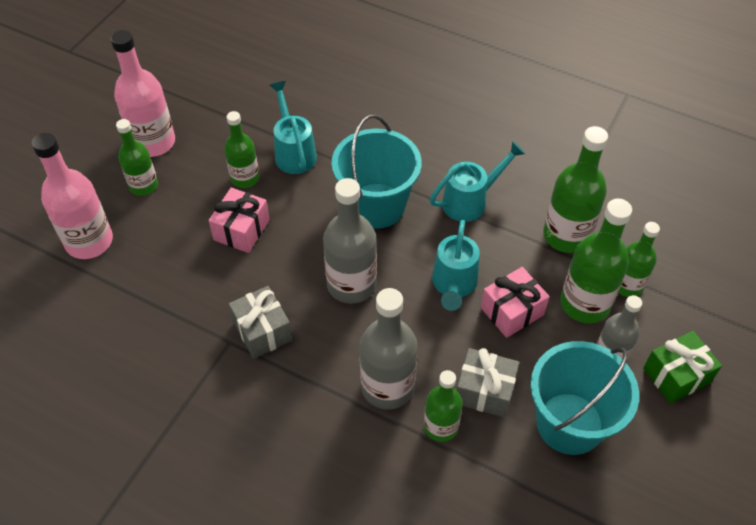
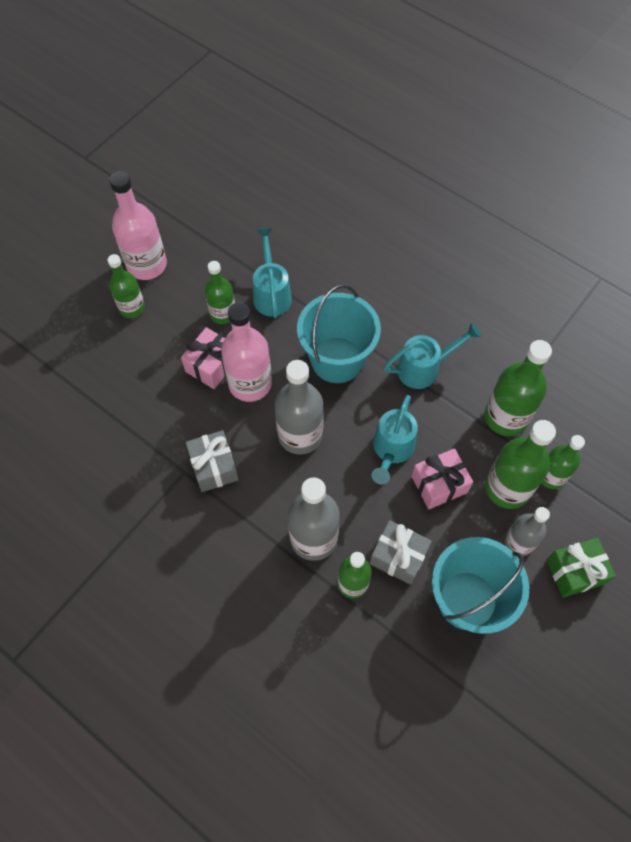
camera: 10 degrees right, 10 degrees up
pink bottle [32,133,113,259] -> pink bottle moved to [221,302,272,402]

